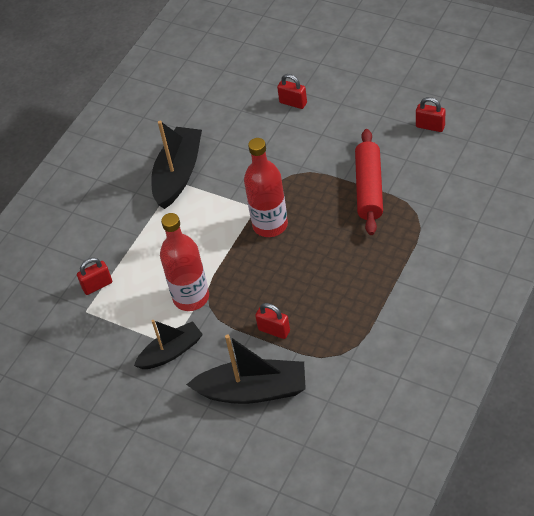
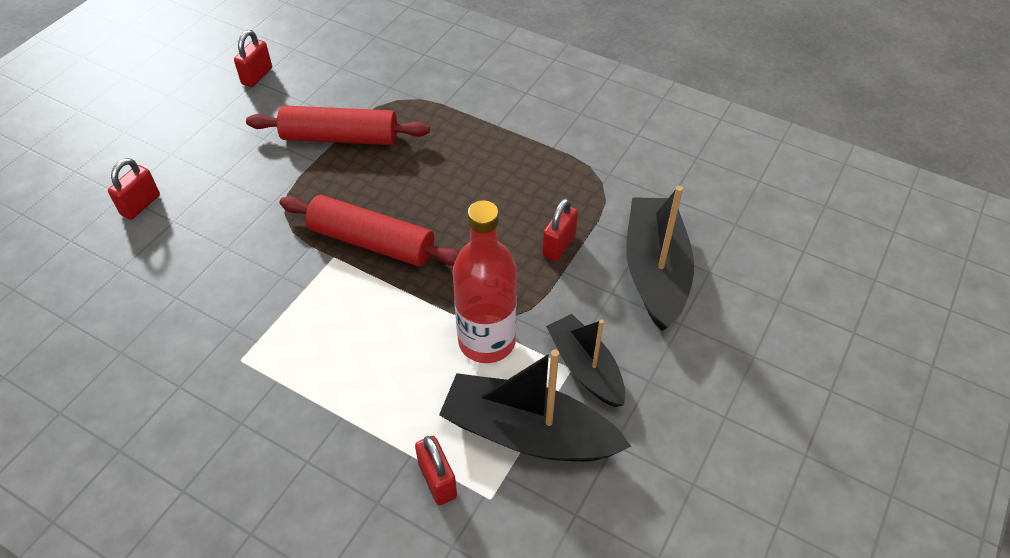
camera: 95 degrees left, 0 degrees up
black boat [151,121,202,209] -> black boat moved to [439,349,632,461]
red bottle [244,138,288,237] -> red rolling pin [280,195,459,266]

